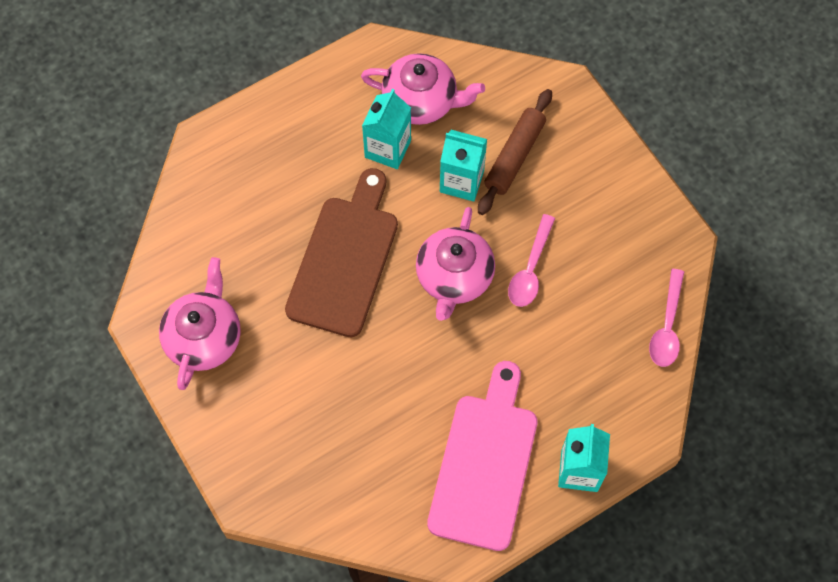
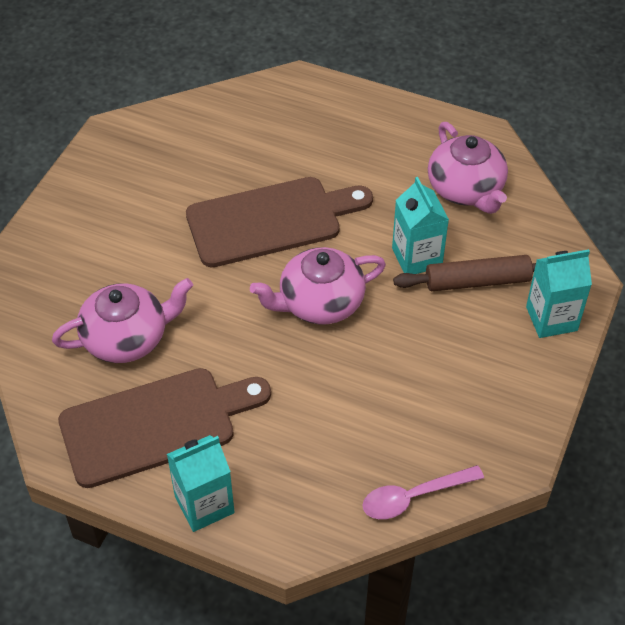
camera: 55 degrees right, 15 degrees down
pink teapot [159,257,241,390] -> pink teapot moved to [52,278,193,363]
turquoise carton [362,88,411,169] -> turquoise carton moved to [526,249,592,338]
pink cutting board [427,361,538,551] -> brown cutting board [58,368,271,488]
pink spoon [508,214,555,307] -> none

